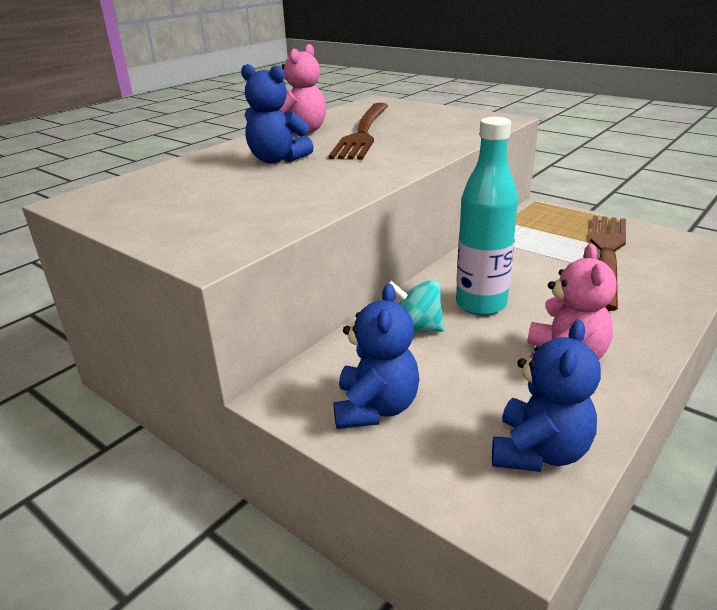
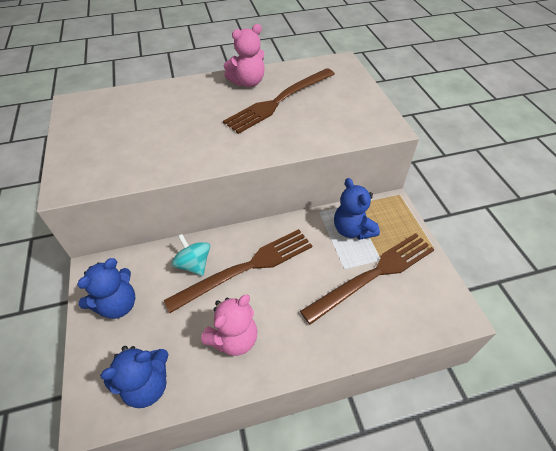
camera: 35 degrees right, 20 degrees up
blue teddy bear [241,64,314,163] -> blue teddy bear moved to [334,178,380,240]
turquoise bottle [456,117,518,316] -> brown fork [164,229,312,313]

